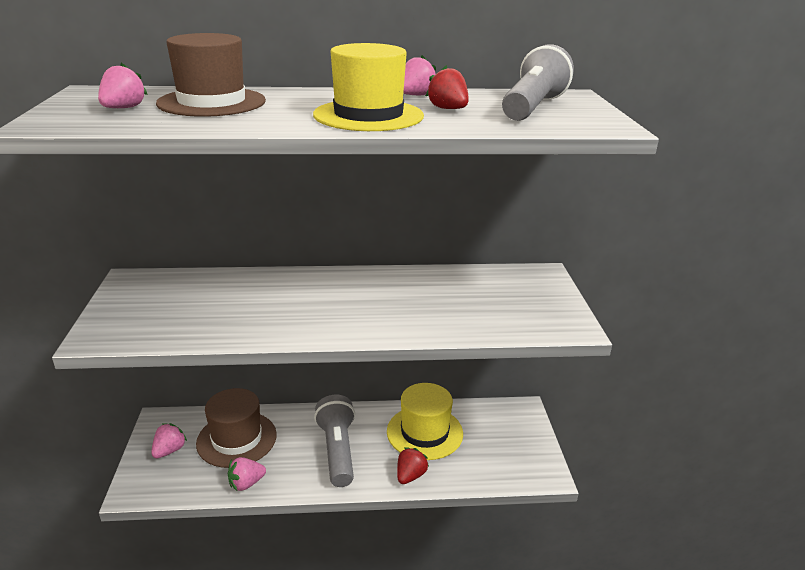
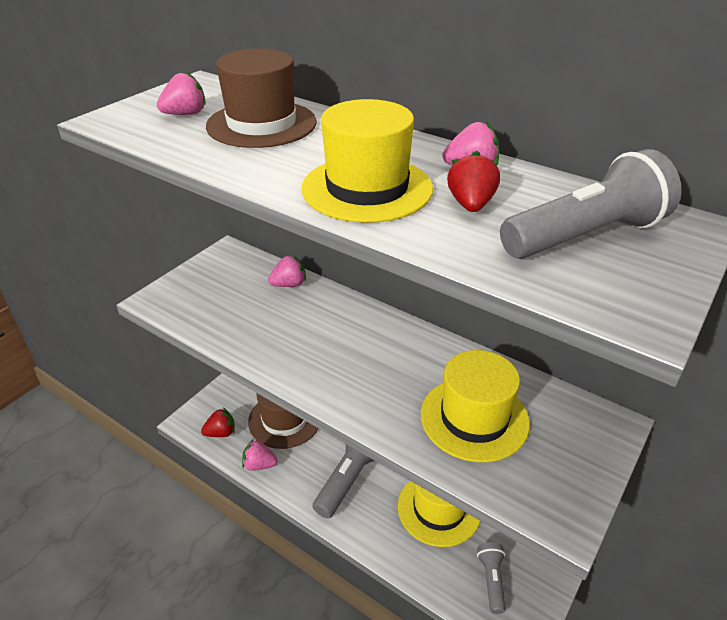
camera: 40 degrees right, 10 degrees up
pink strawberry [151,423,187,458] -> pink strawberry moved to [268,255,306,287]
red strawberry [397,447,429,484] -> red strawberry moved to [201,408,235,437]
none -> yellow hat [421,350,530,462]
none -> grey flashlight [477,542,506,614]

